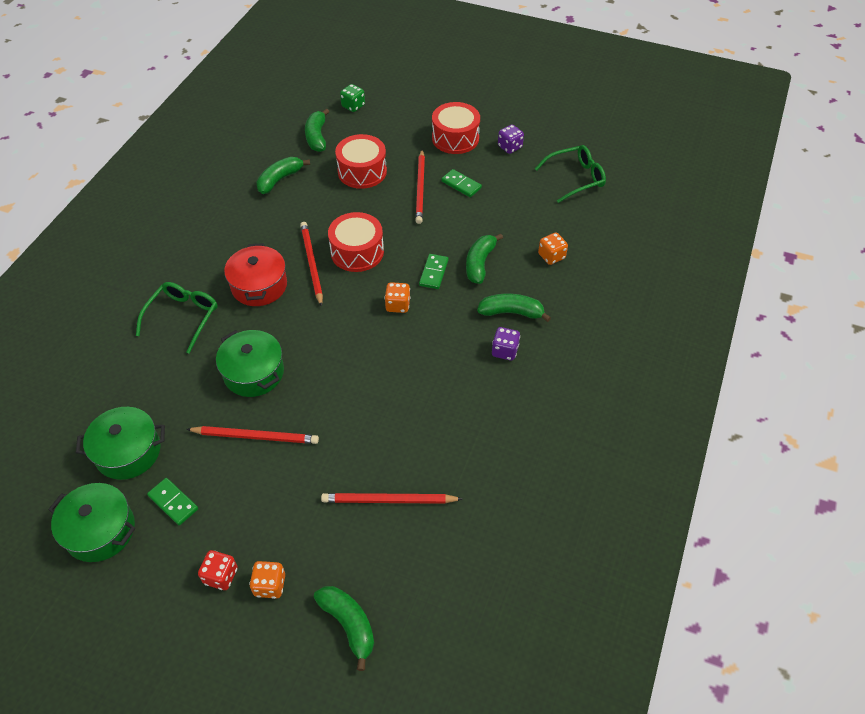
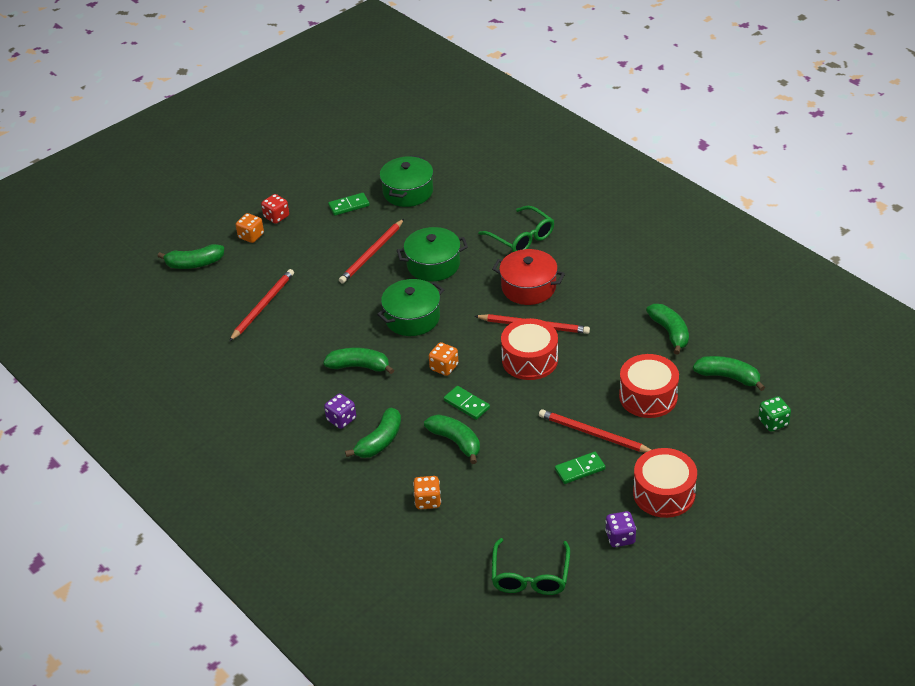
camera: 120 degrees right, 10 degrees down
green pot [48,483,135,562] -> green pot moved to [377,279,444,336]
none -> green banana [323,348,394,374]

